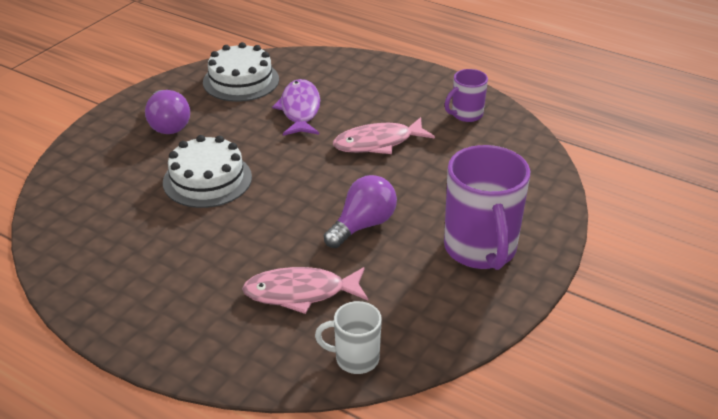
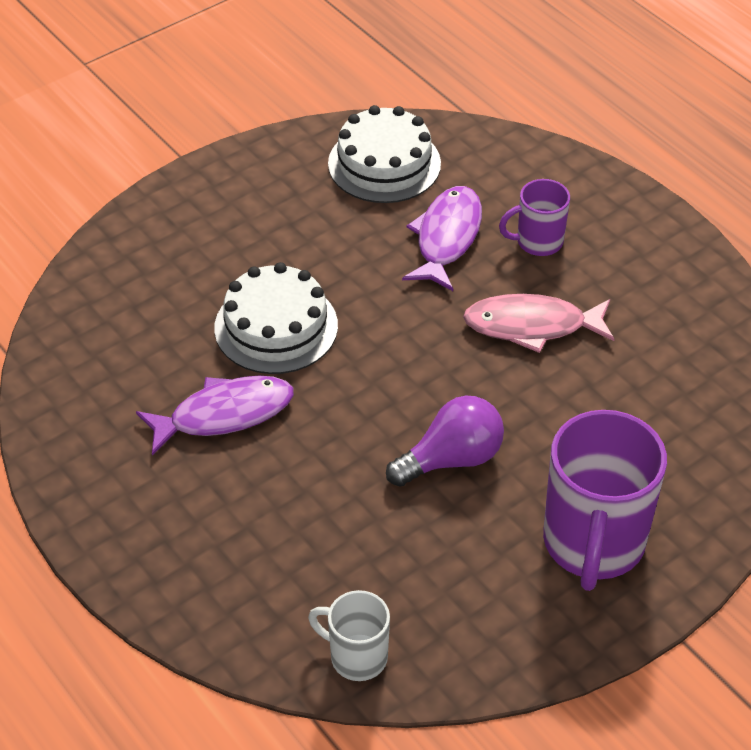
camera: 20 degrees right, 10 degrees up
purple light bulb [145,90,190,134] -> none
pink fish [242,267,368,314] -> none
purple mug [445,69,488,122] -> purple mug moved to [499,179,570,256]
none -> purple fish [136,376,294,456]

